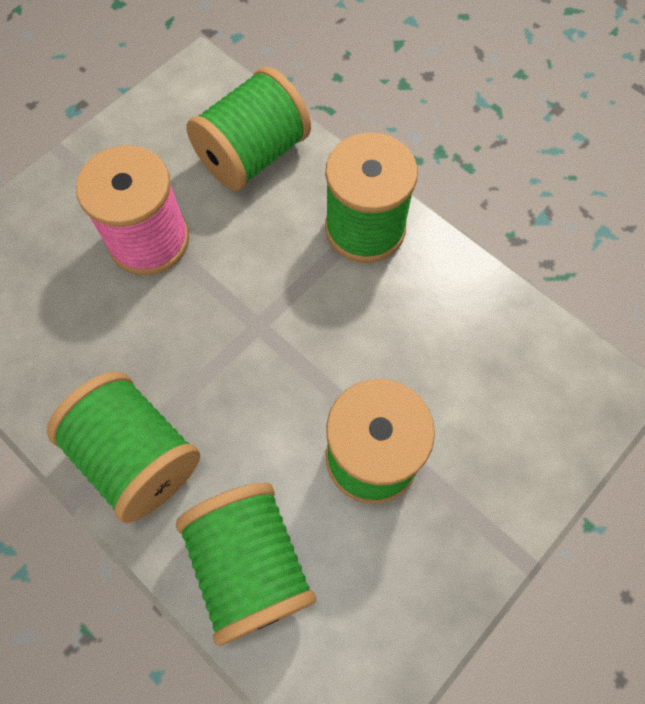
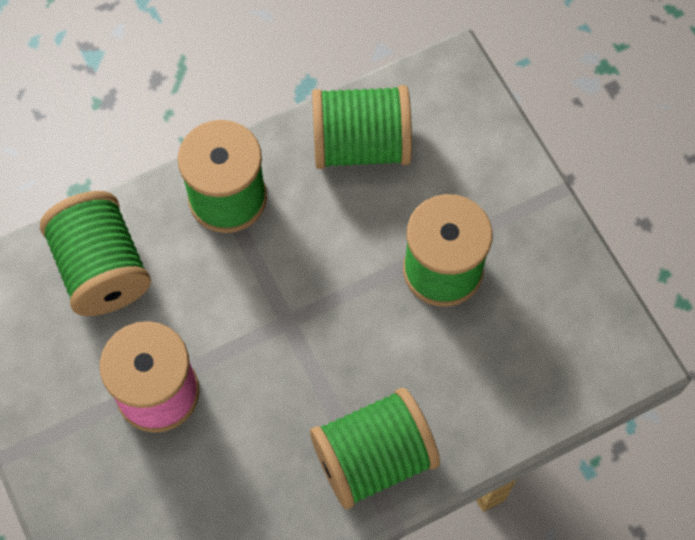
camera: 70 degrees left, 0 degrees up
green spool [176,483,316,646] -> green spool moved to [312,85,412,169]

